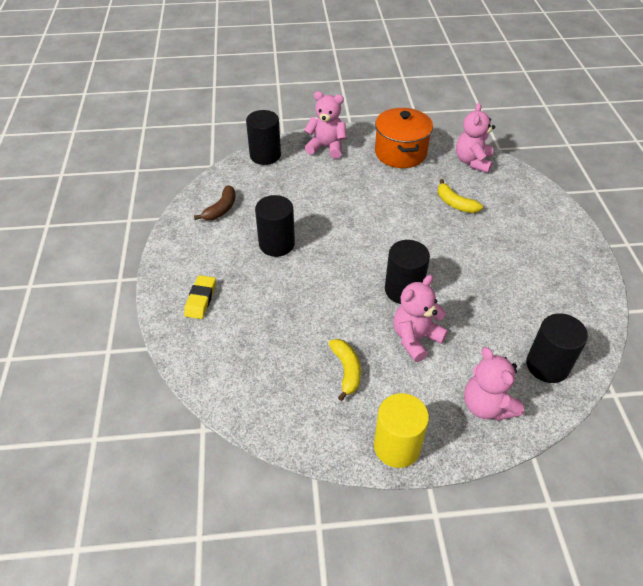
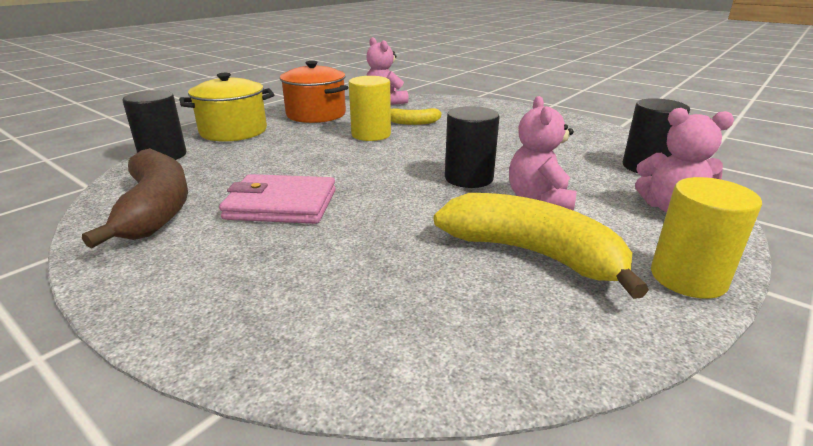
camera: 45 degrees left, 20 degrees down
yellow eraser [184,275,216,319] -> none
brown banana [194,185,235,220] -> brown banana [82,148,188,248], size x1.95
black cylinder [255,195,295,257] -> pink wallet [219,174,336,224]
pink teddy bear [304,91,347,159] -> yellow pot [179,73,274,142]
yellow banana [328,339,361,401] -> yellow banana [434,193,649,299], size x1.95
none -> yellow cylinder [349,76,391,141]

